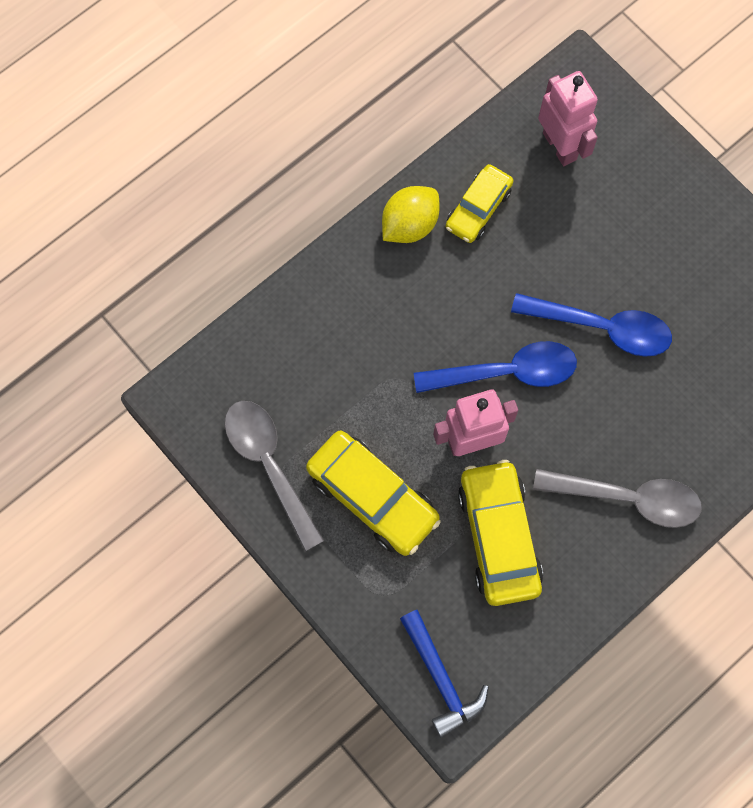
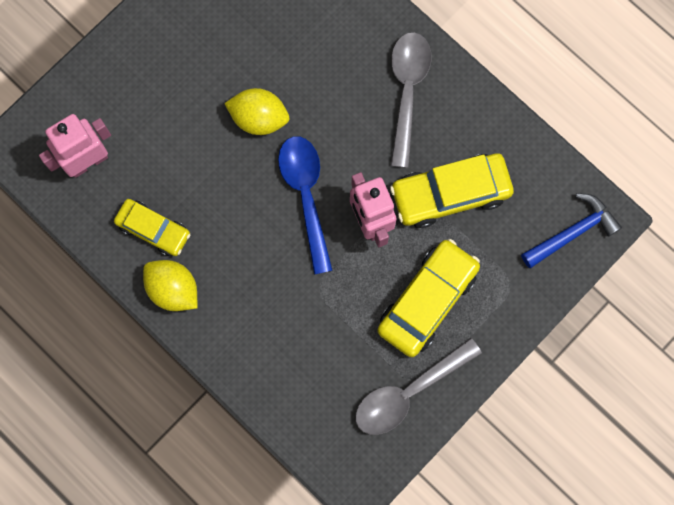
camera: 95 degrees left, 5 degrees up
blue spoon [511,293,672,357] -> yellow lemon [224,88,289,135]

